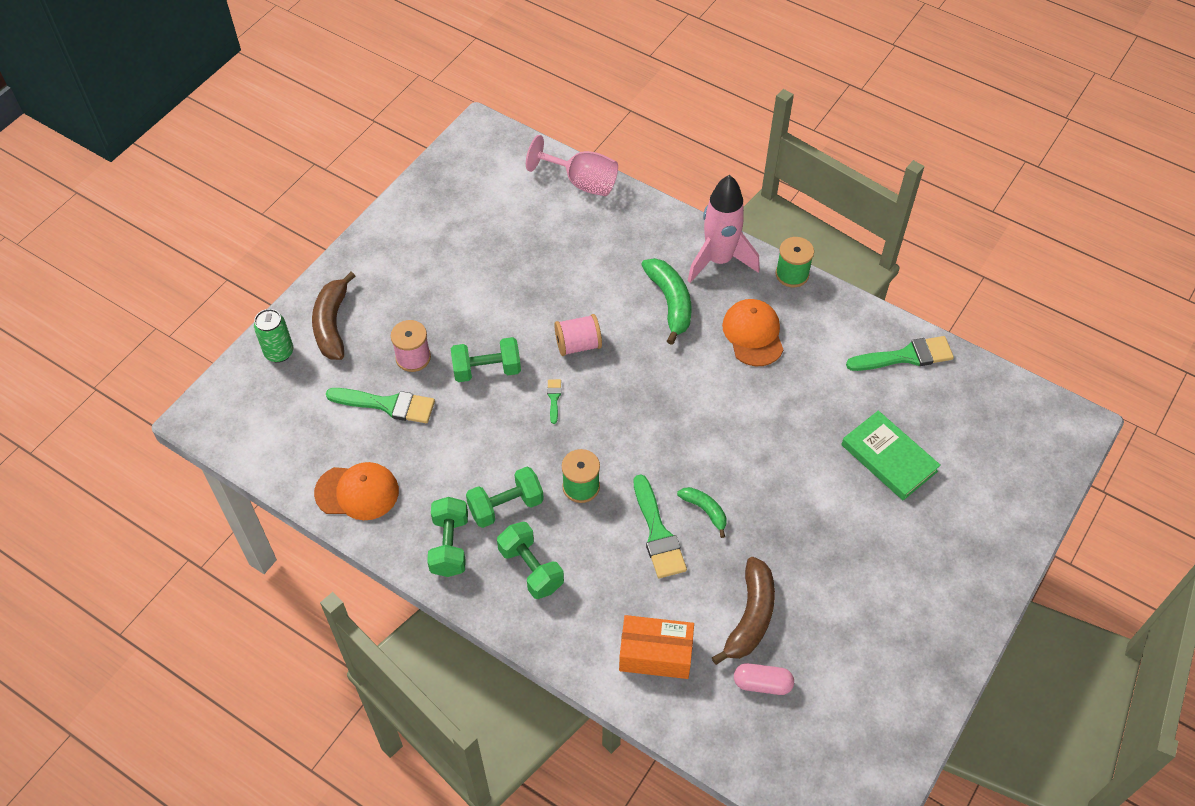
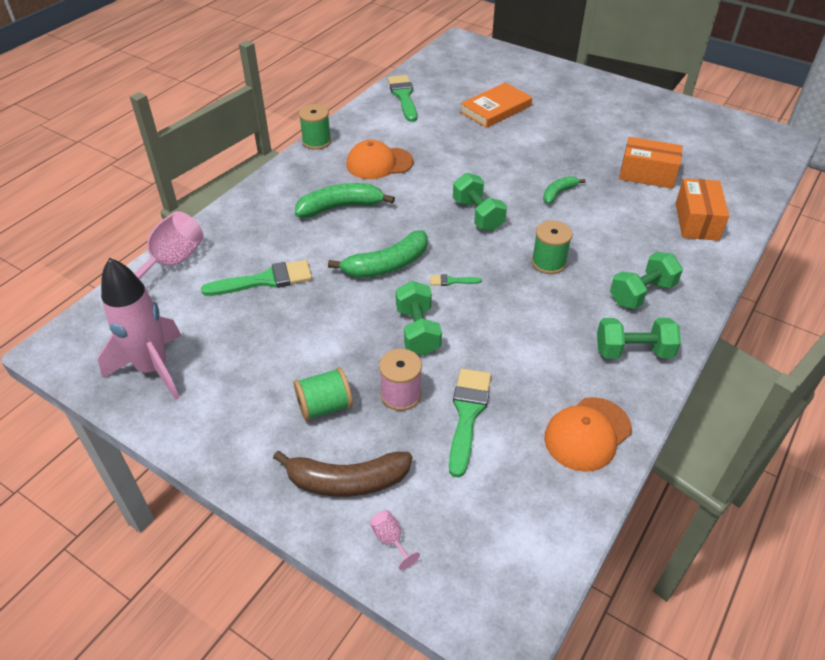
camera: 90 degrees left, 10 degrees down
green can [254,309,293,363] -> pink goblet [370,510,420,570]
orange cap [314,462,399,520] -> orange cap turned 135 degrees counterclockwise [544,397,632,472]
green dumbbell [466,467,544,528] -> green dumbbell moved to [453,173,507,231]
pink spool [554,314,602,356] -> green banana [328,230,428,278]
green brush [634,474,687,578] -> green brush moved to [201,260,312,296]
pink rocket [688,175,760,283] -> pink rocket moved to [98,258,182,400]
brown banana [712,557,775,665] -> orange box [619,137,683,189]
pink capsule [734,663,794,695] -> none
green book [841,411,941,500] -> orange book [460,82,532,128]
none -> green spool [294,367,353,421]

